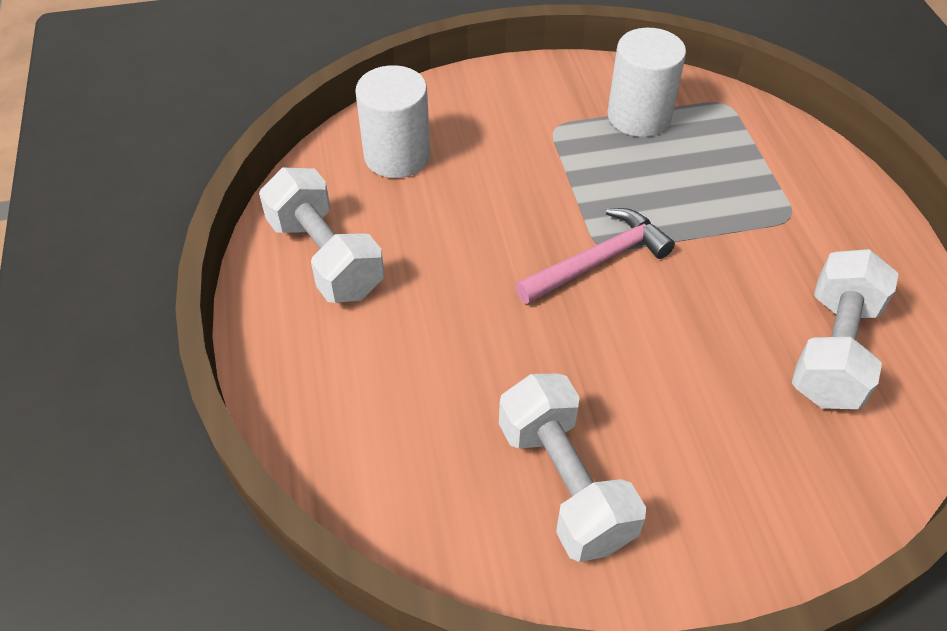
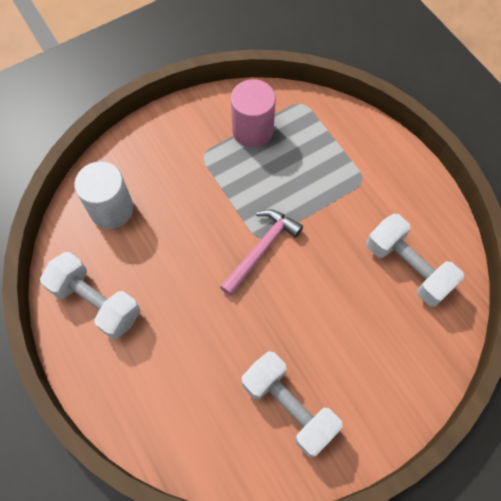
camera: 20 degrees left, 15 degrees up
white cylinder [608,28,686,137] -> pink cylinder [231,79,276,147]
white dumbbell [792,249,899,409] -> white dumbbell turned 45 degrees counterclockwise [366,214,464,307]

